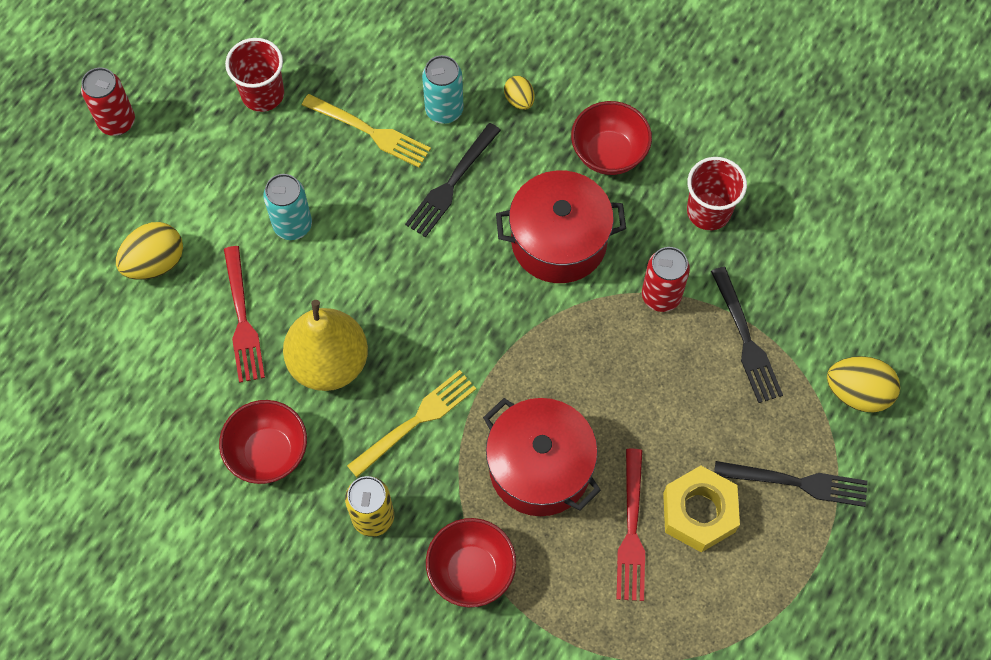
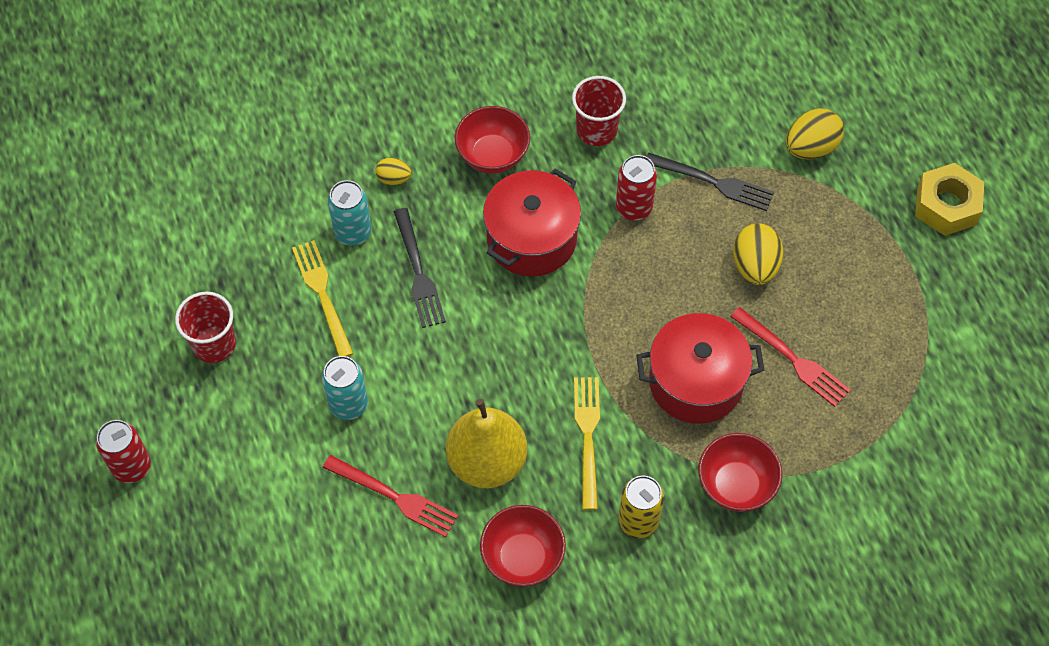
camera: 50 degrees left, 5 degrees down
yellow egg [116,222,183,280] -> yellow egg moved to [733,223,783,285]
yellow fork [302,94,431,168] -> yellow fork turned 90 degrees counterclockwise [292,240,354,357]
yellow nut [663,466,740,552] -> yellow nut moved to [915,163,984,236]
black fork [714,461,868,507] -> none

